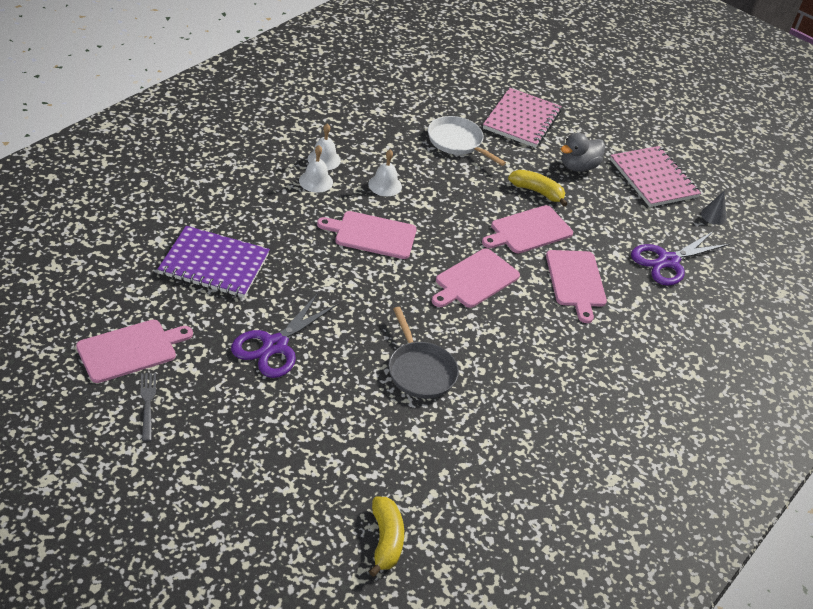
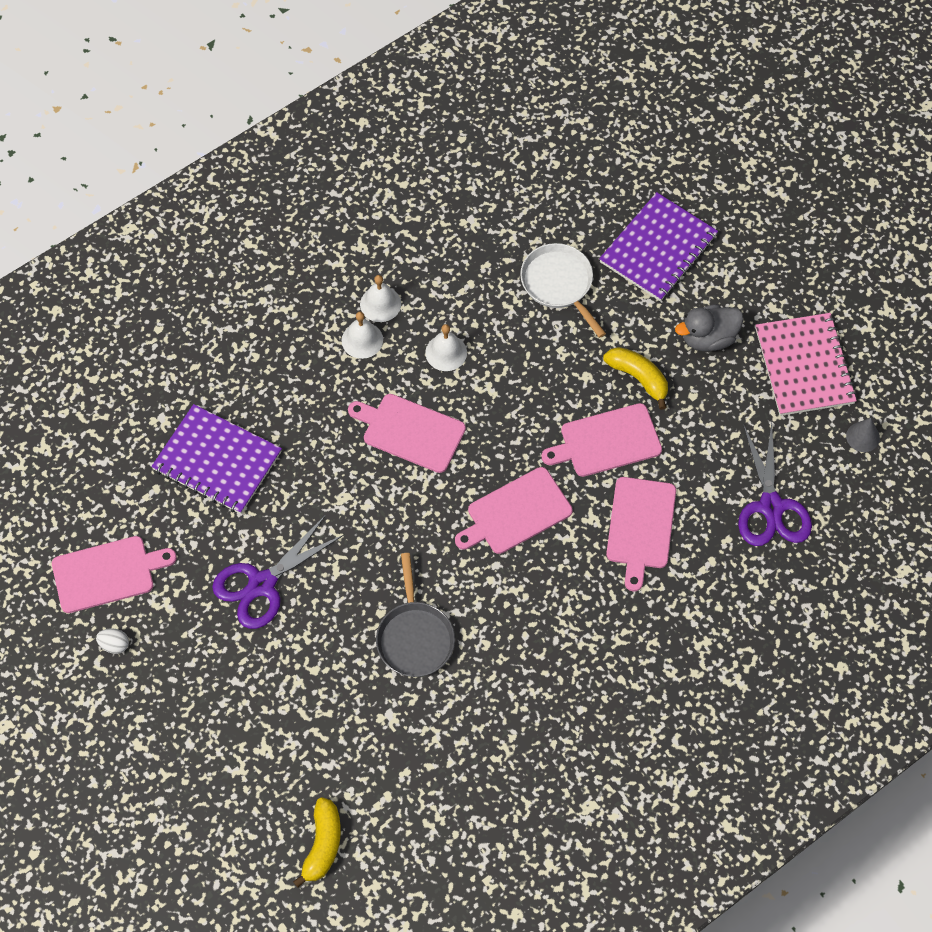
camera: 20 degrees right, 20 degrees up
grey fork [140,373,156,441] -> white egg [96,628,129,654]
pink notebook [483,88,562,148] -> purple notebook [599,192,718,301]
purple scissors [631,231,730,286] -> purple scissors turned 75 degrees counterclockwise [738,422,812,546]

